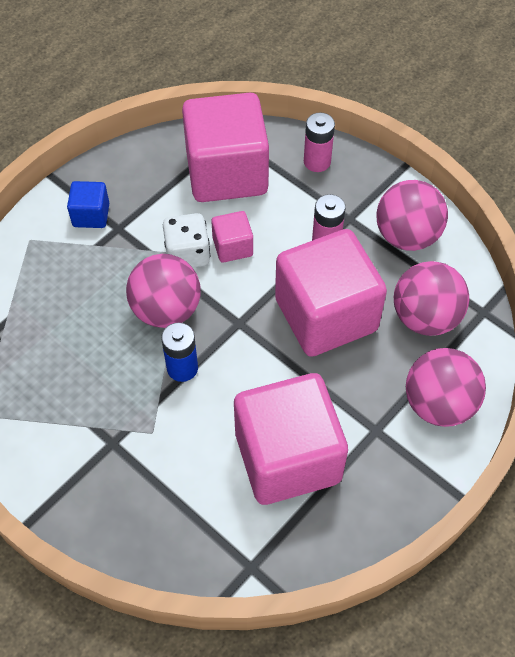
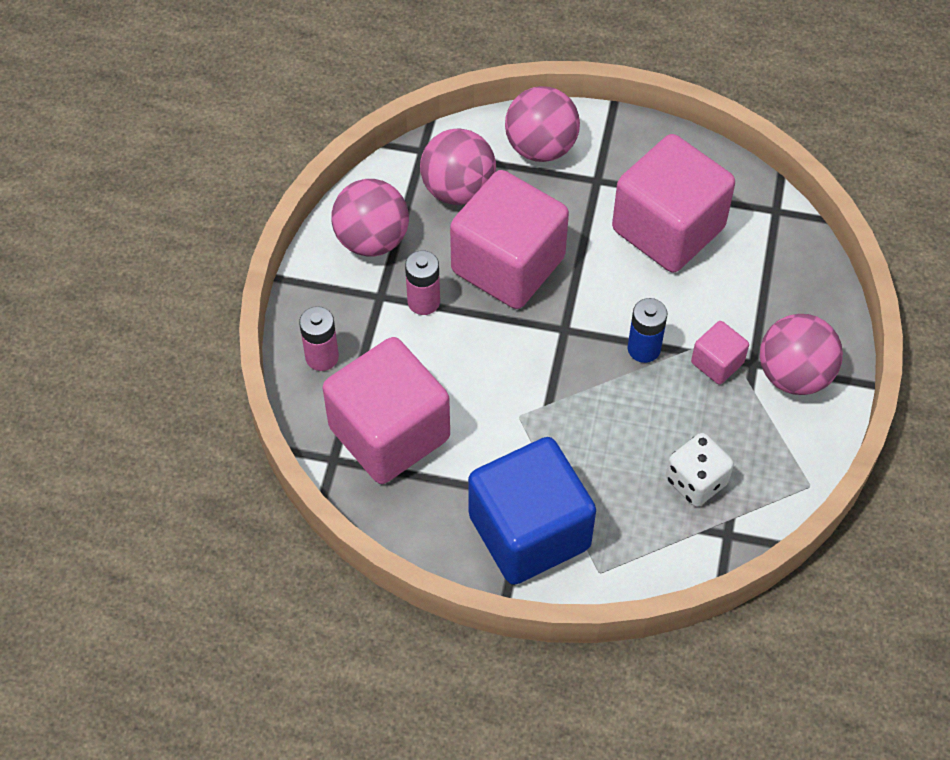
camera: 120 degrees left, 0 degrees up
blue cube [67,181,109,228] -> blue cube [468,437,596,585], size x2.24
pink ball [126,254,201,328] -> pink ball moved to [760,314,843,395]
white dice [163,213,210,268] -> white dice moved to [666,433,734,507]
pink cube [211,211,253,262] -> pink cube moved to [691,321,749,384]

